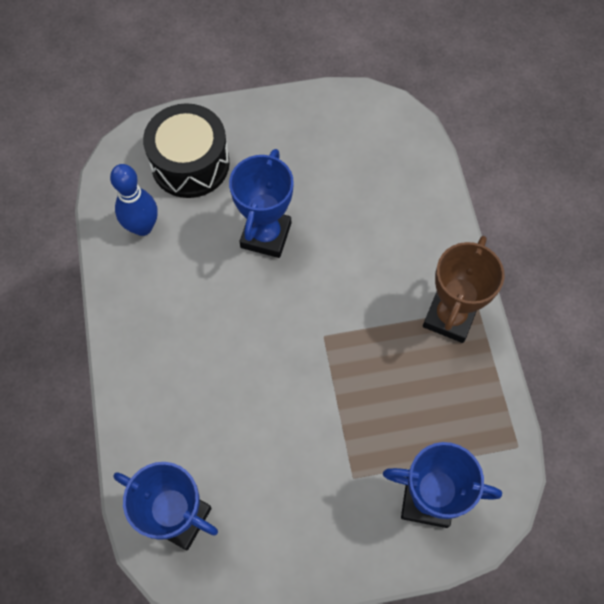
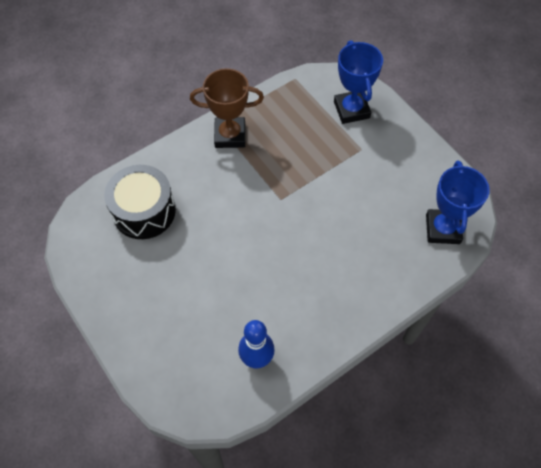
camera: 115 degrees left, 5 degrees down
black drum [143,103,230,198] -> black drum moved to [104,165,176,239]
blue trophy [229,149,294,258] -> none

